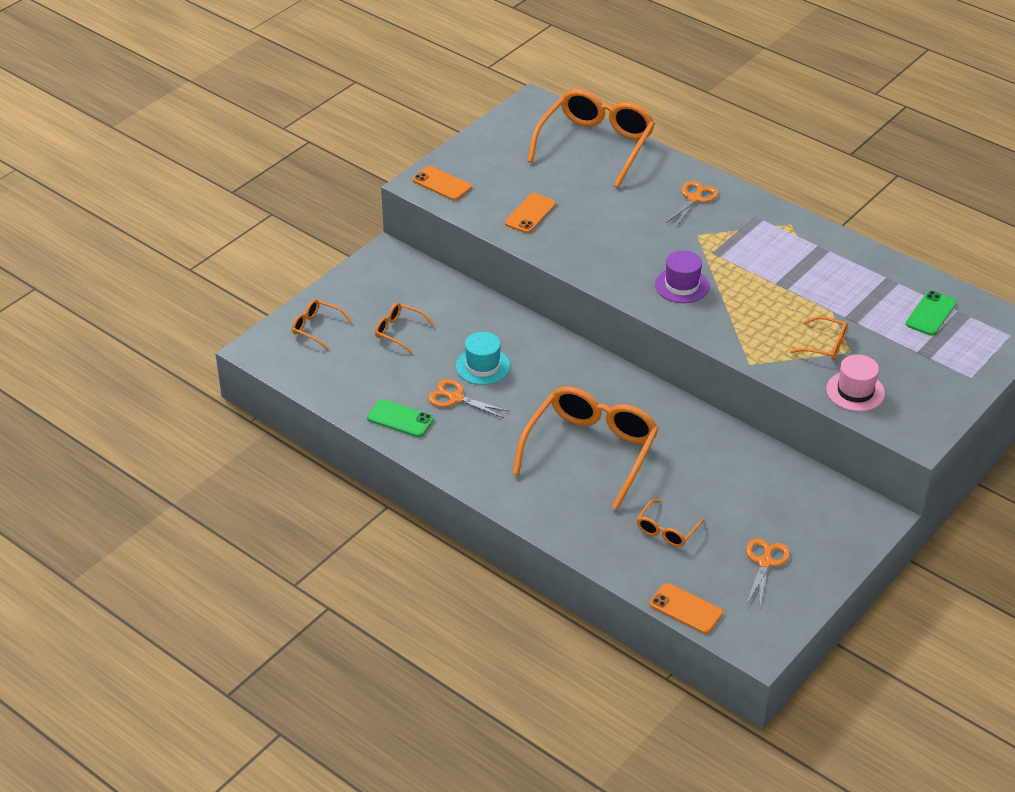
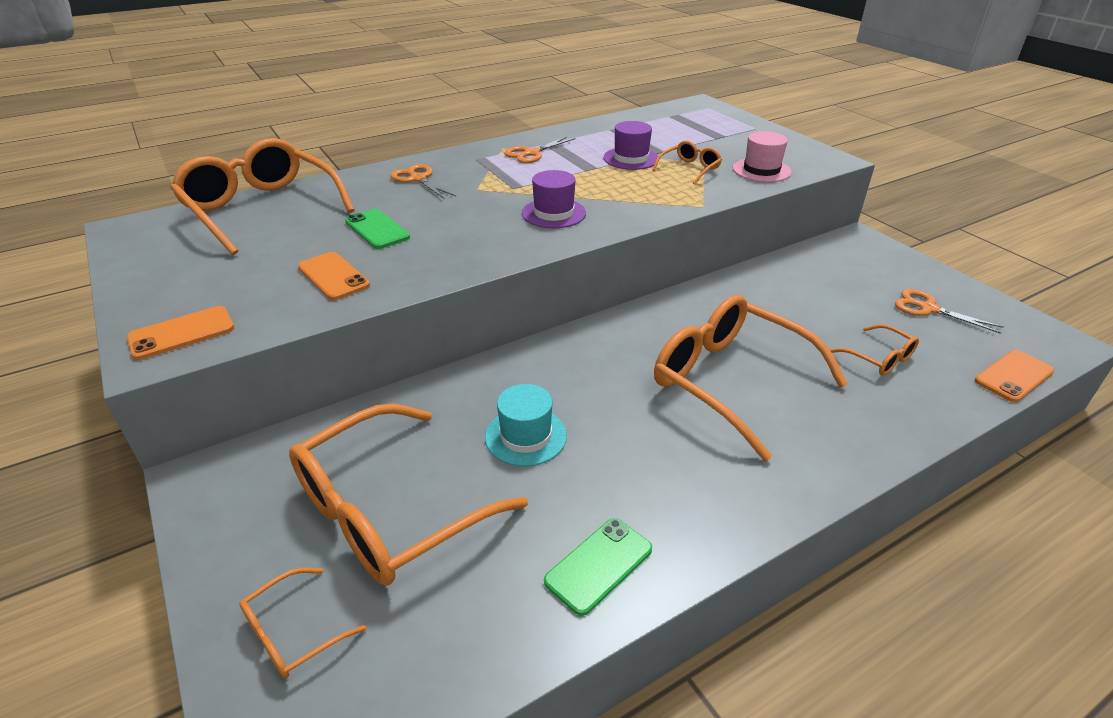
camera: 70 degrees left, 5 degrees down
orange glasses [375,303,435,353] -> orange glasses [289,403,528,586], size x2.22
orange scissors [428,379,509,418] -> orange scissors moved to [504,136,576,163]
green phone [906,291,957,336] -> green phone moved to [345,209,410,249]
none -> purple hat [603,121,658,170]

